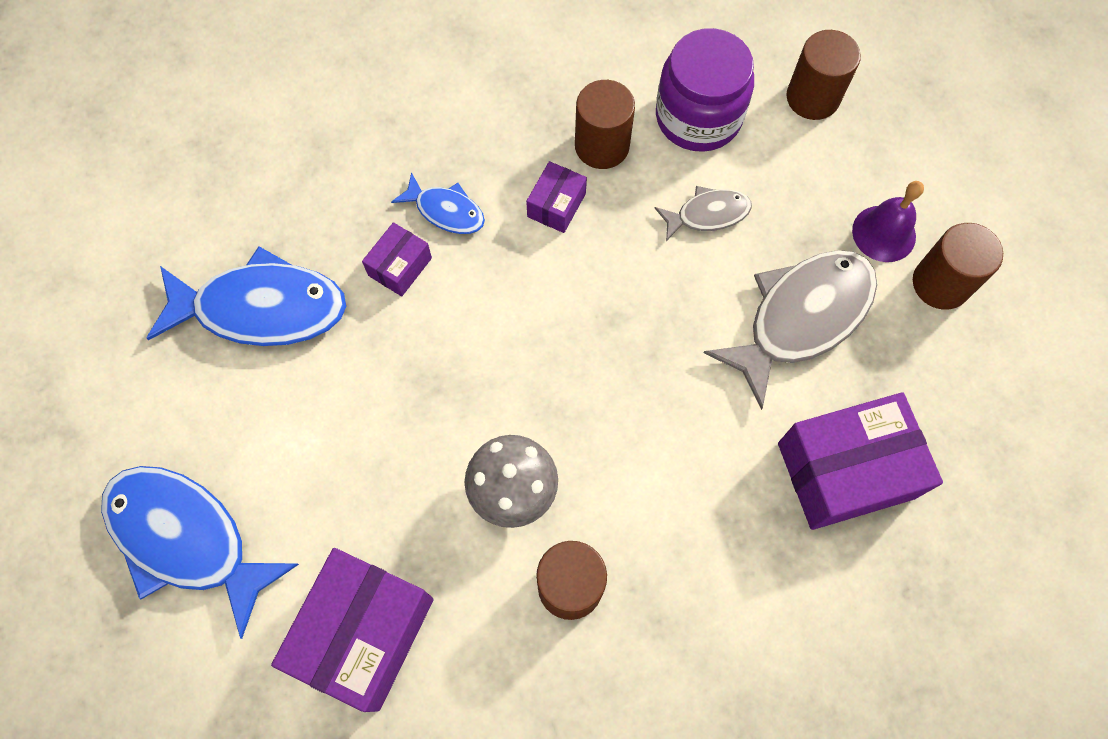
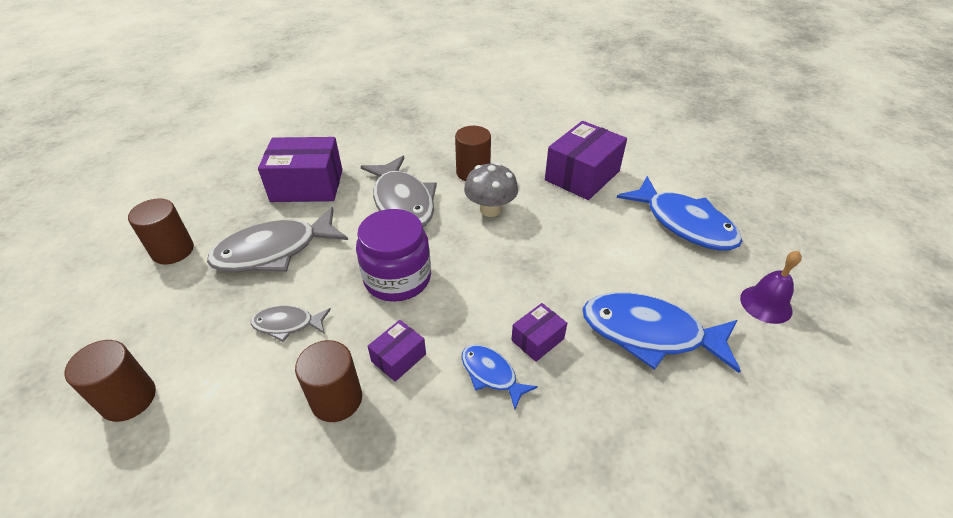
camera: 165 degrees left, 25 degrees down
purple jar [656,28,754,152] -> purple jar moved to [356,209,431,302]
purple bell [852,181,924,262] -> purple bell moved to [740,251,802,324]
none -> grey fish [360,156,437,227]

